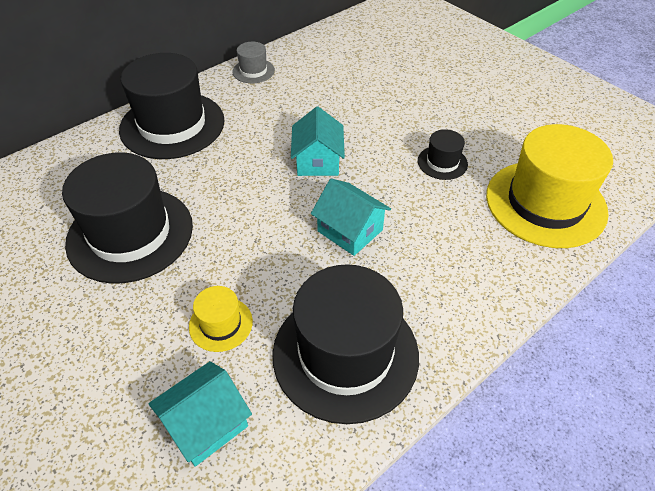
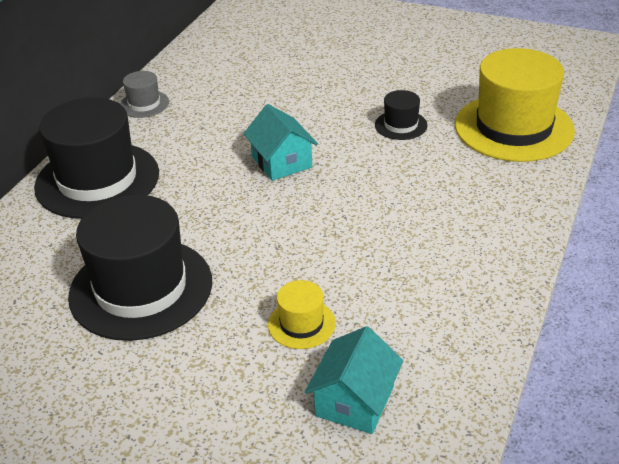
camera: 25 degrees left, 10 degrees down
black hat [272,264,419,424] -> none
turquoise house [311,179,391,256] -> none

